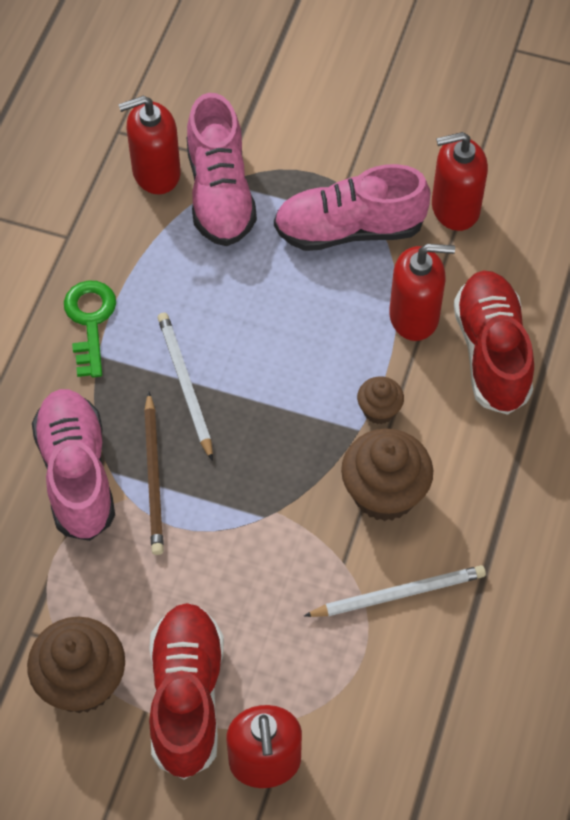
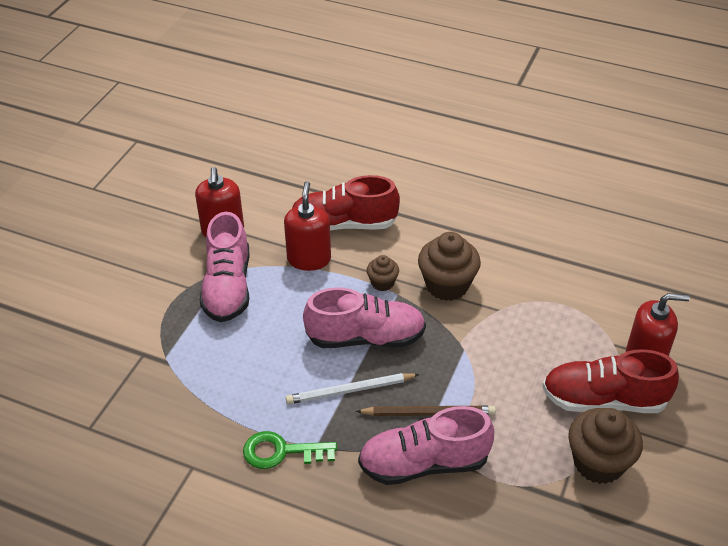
camera: 85 degrees left, 15 degrees down
red soap dispenser [118,96,181,194] -> none
pink shoe [187,93,257,246] -> pink shoe moved to [303,288,426,348]
white pencil [304,565,486,617] -> none

